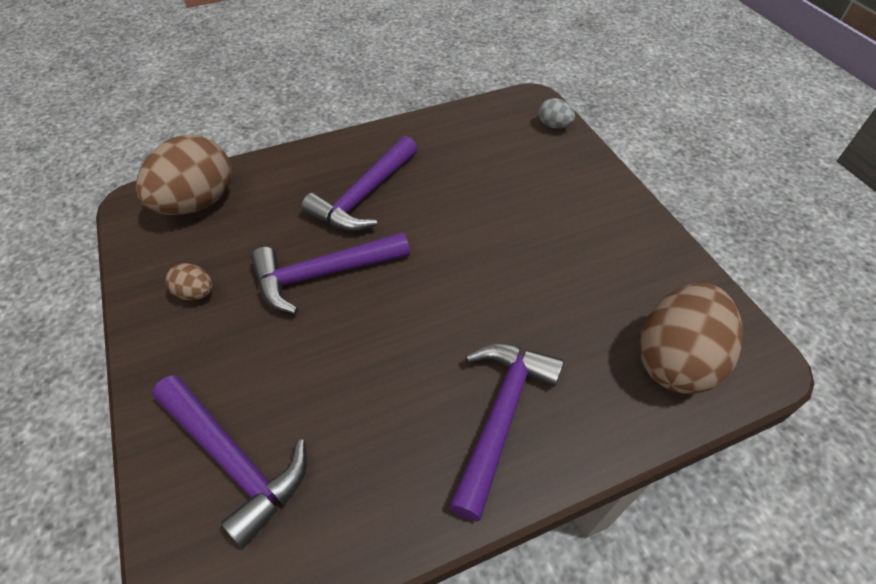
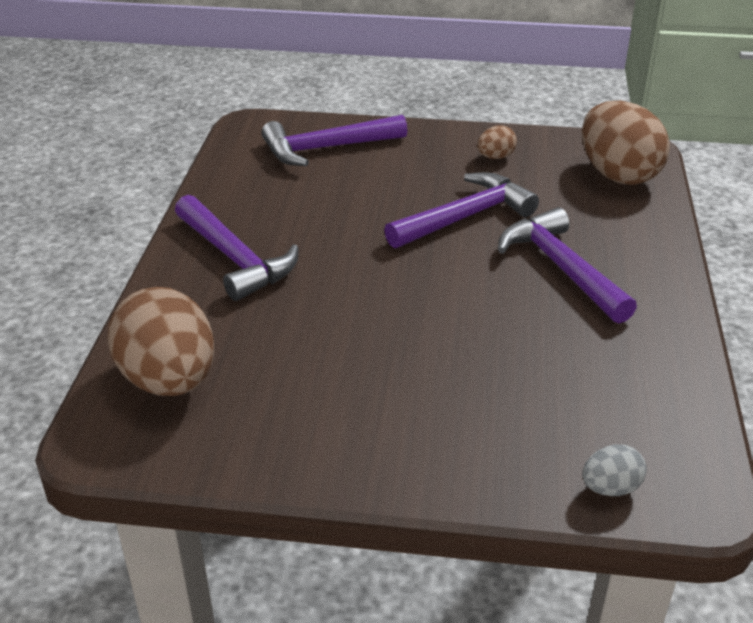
camera: 120 degrees right, 15 degrees down
purple hammer [251,232,410,314] -> purple hammer turned 45 degrees clockwise [384,172,539,248]

